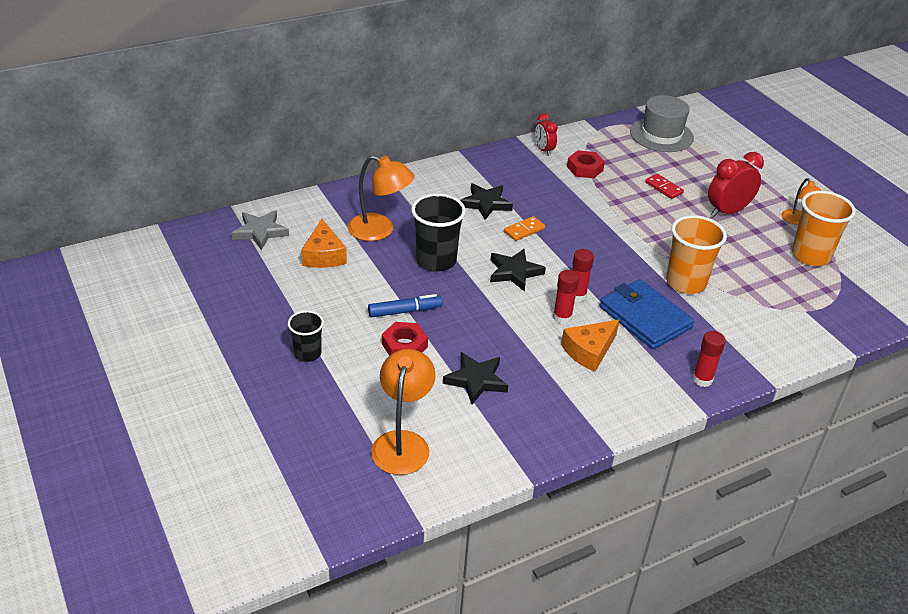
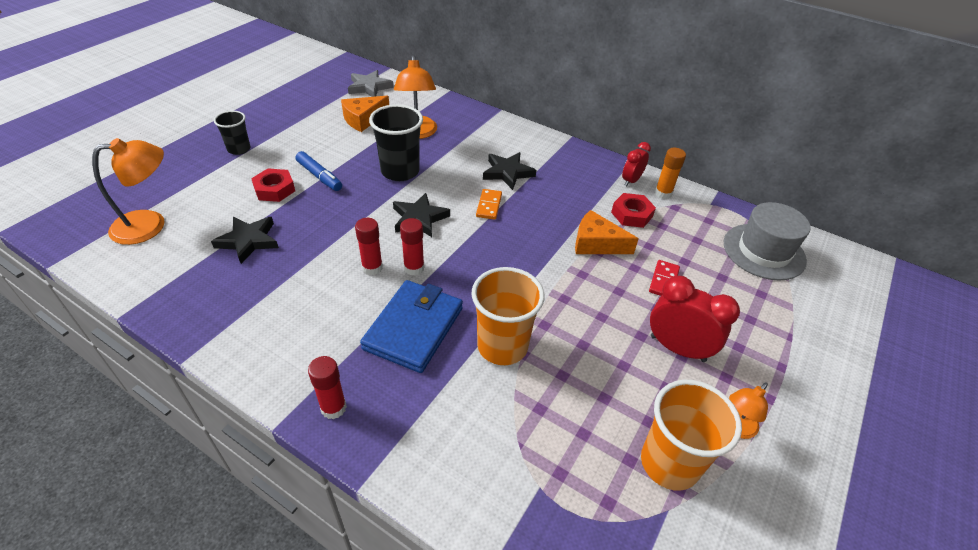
camera: 60 degrees right, 5 degrees up
orange domino [504,216,545,241] -> orange domino turned 75 degrees clockwise [476,189,502,220]
orange cheese [561,319,619,372] -> orange cheese moved to [575,210,639,254]
none -> orange glue stick [655,148,686,199]

